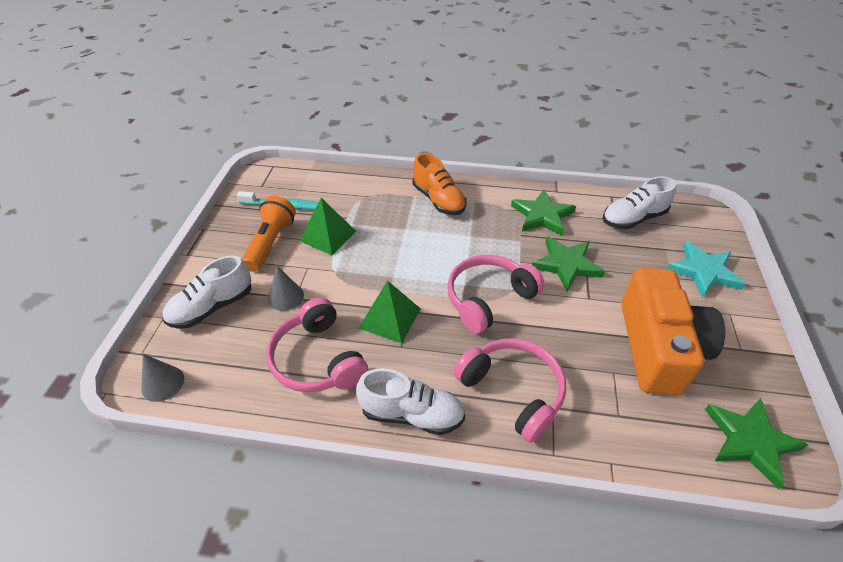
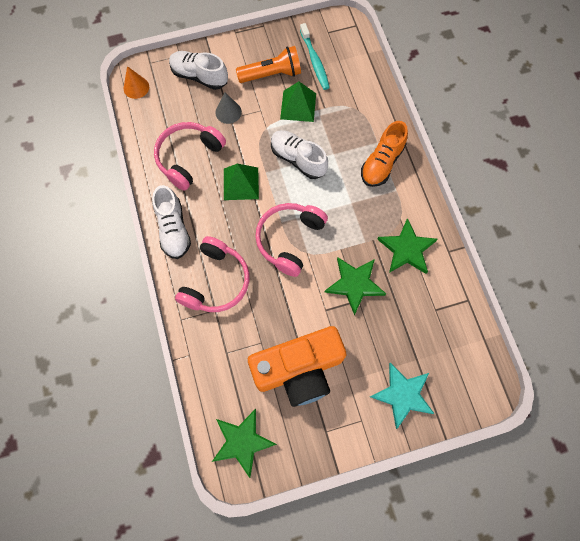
camera: 65 degrees right, 25 degrees up
grey cone [141,354,184,402] -> orange cone [124,66,149,99]
pink headphones [447,255,545,334] -> pink headphones turned 90 degrees counterclockwise [255,203,328,277]
white shoe [602,176,677,229] -> white shoe moved to [271,130,328,179]

